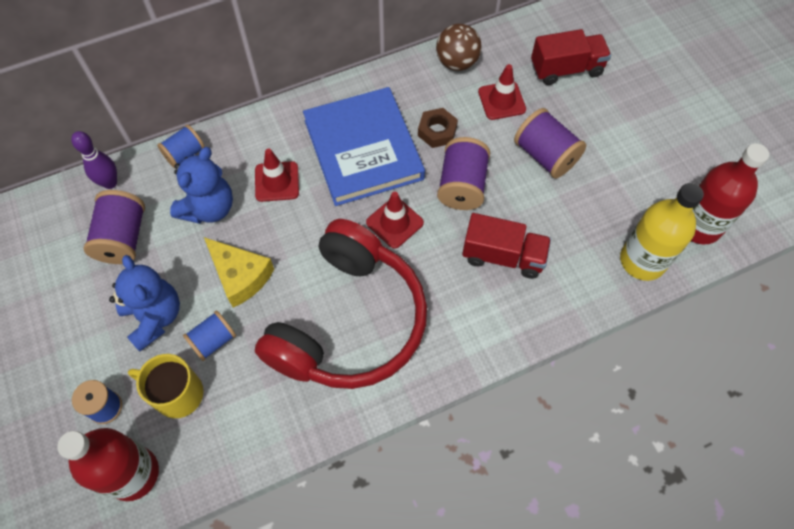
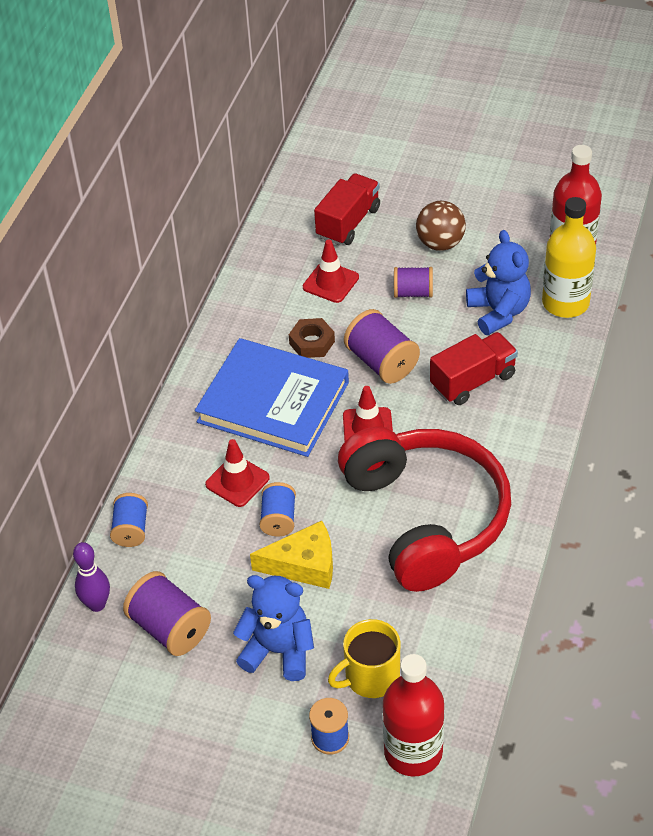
camera: 45 degrees left, 15 degrees down
blue teddy bear [170,147,233,224] -> blue teddy bear moved to [466,230,531,335]
blue spool [183,311,236,361] -> blue spool moved to [260,482,296,536]
brown ball [436,24,482,71] -> brown ball moved to [416,201,466,251]
purple spool [514,108,586,178] -> purple spool [394,267,433,298], size x0.65

